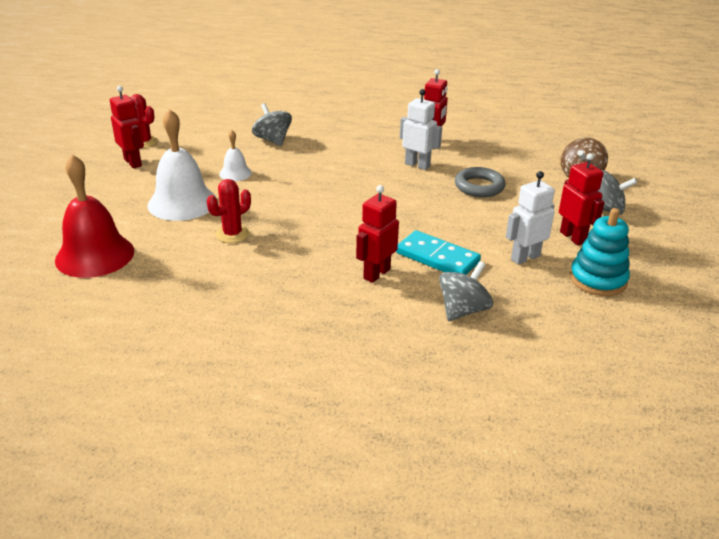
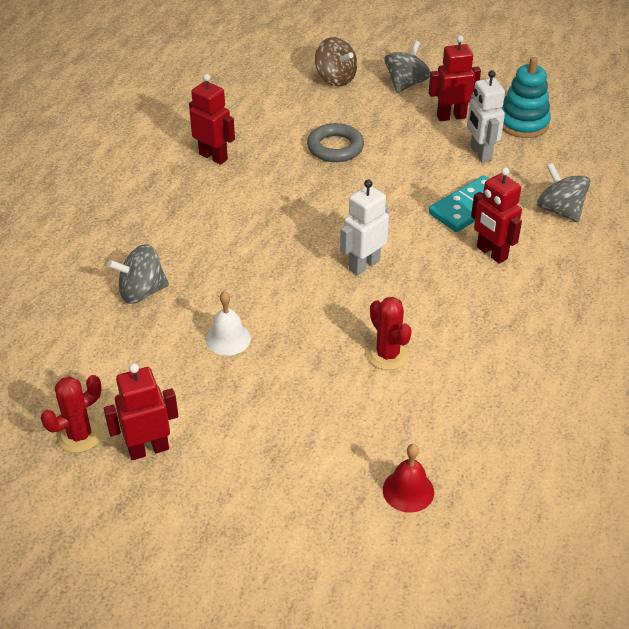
camera: 75 degrees left, 10 degrees up
red bell [55,154,134,278] -> red bell [383,444,434,513], size x0.51
white bell [147,109,216,221] -> none
white robot [400,89,442,170] -> white robot moved to [340,179,389,276]

